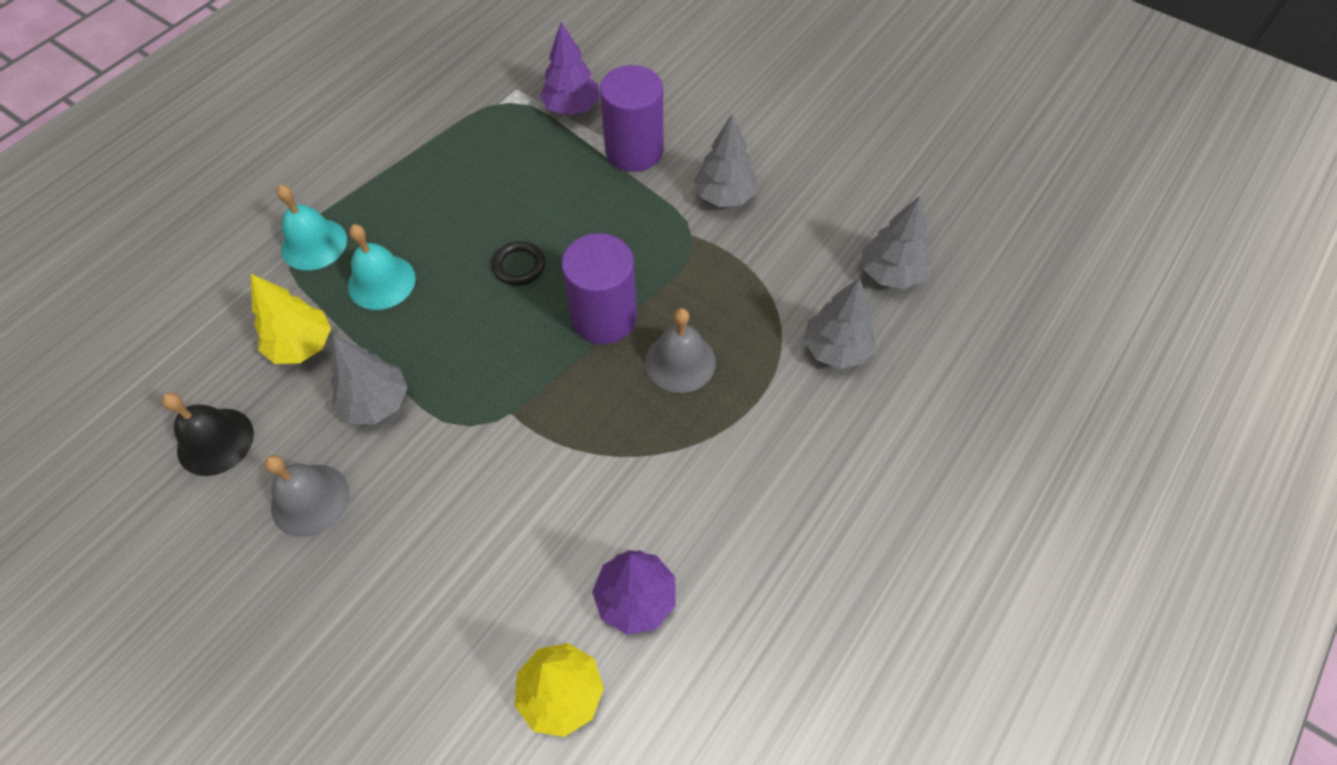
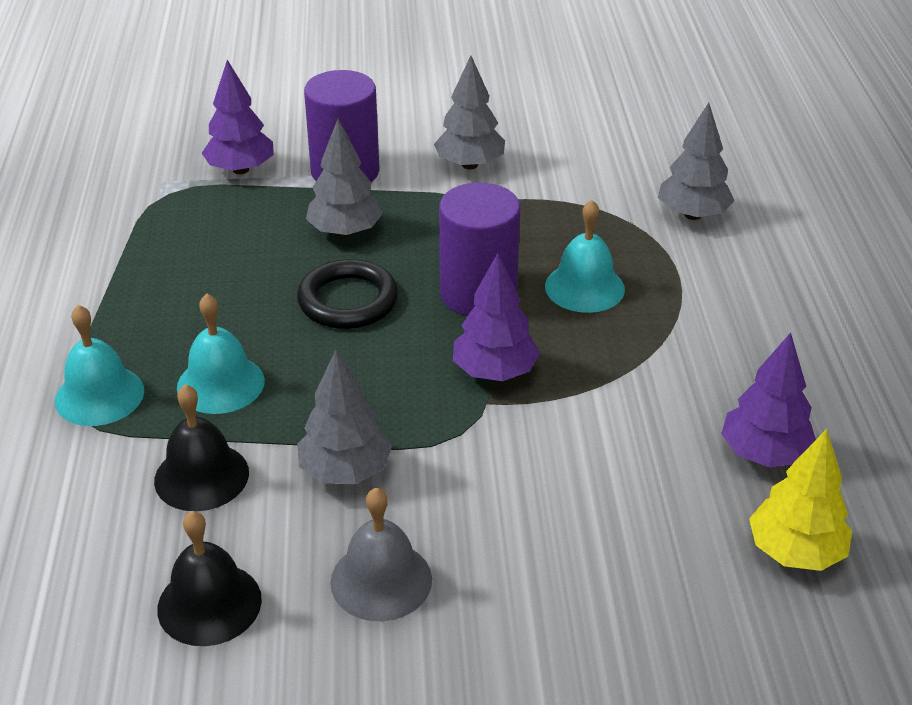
camera: 40 degrees left, 20 degrees down
yellow tree [251,274,331,364] -> black bell [154,384,249,511]
black ring [492,241,545,286] -> black ring [297,259,398,329], size x1.55
grey bell [645,308,716,393] -> turquoise bell [545,200,625,313]
grey tree [862,196,930,289] -> grey tree moved to [306,119,383,237]
none -> purple tree [453,253,540,381]

